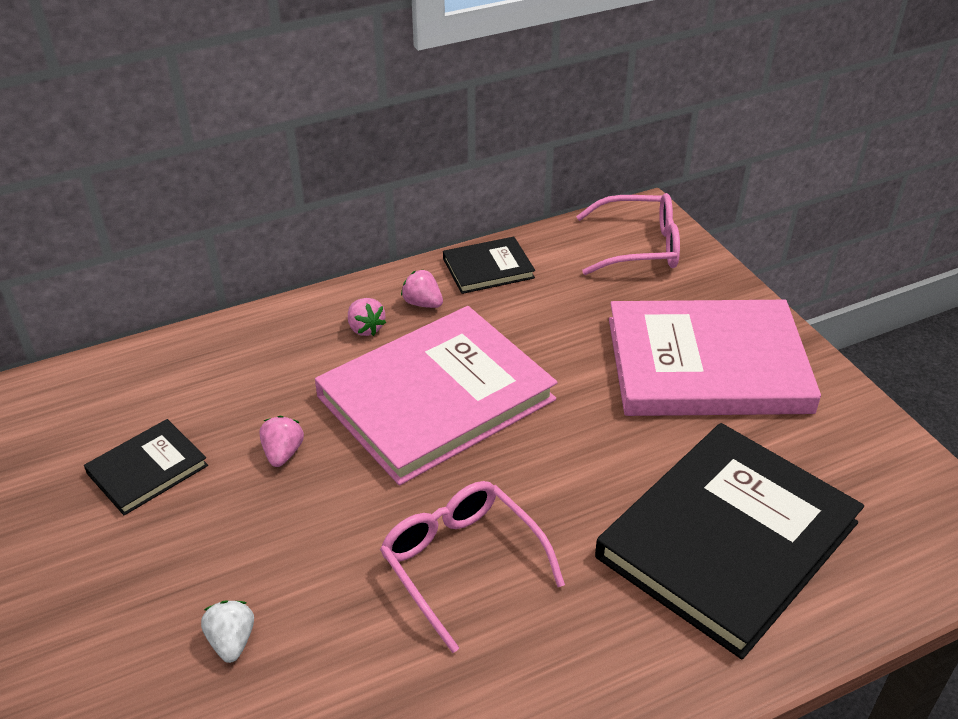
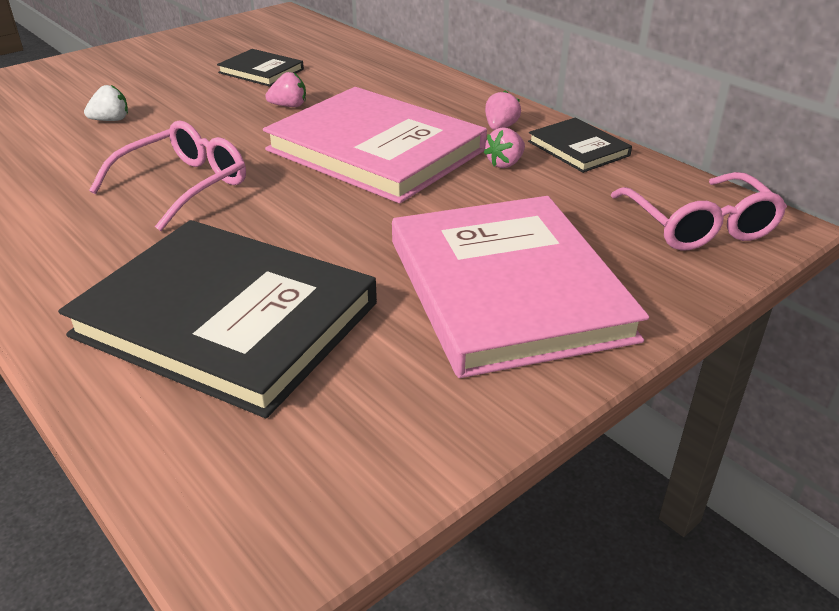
camera: 75 degrees right, 5 degrees down
pink strawberry [348,298,386,336] -> pink strawberry moved to [484,127,525,168]

